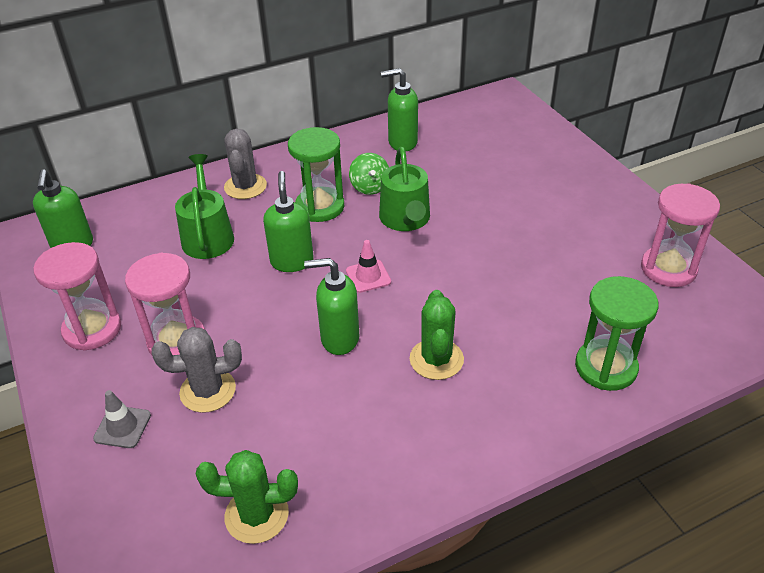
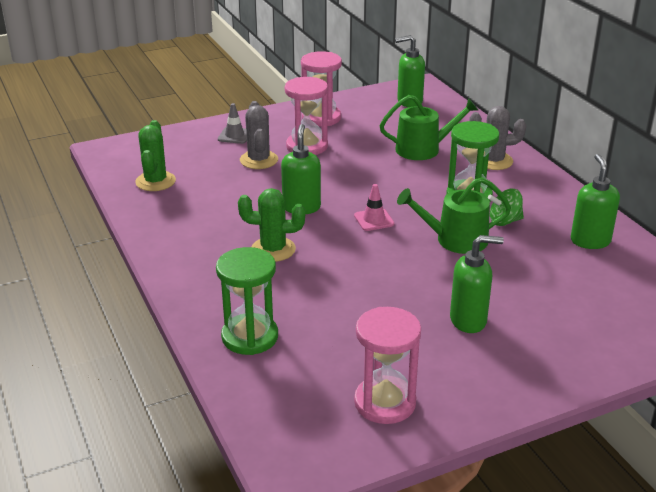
camera: 90 degrees right, 10 degrees down
green soap dispenser [263,171,314,272] -> green soap dispenser moved to [450,235,504,333]

